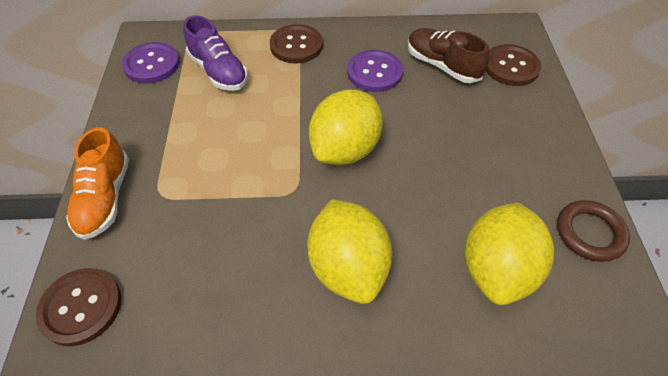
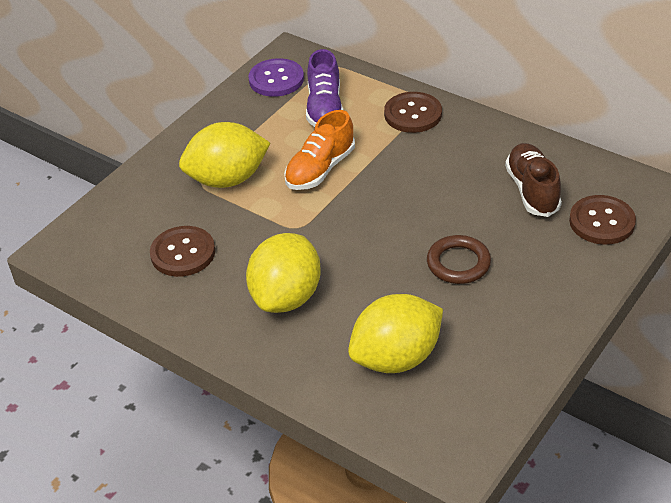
camera: 40 degrees right, 10 degrees down
brown button [36,268,121,346] -> brown button moved to [150,226,215,277]
orange shoe [66,127,129,240] -> orange shoe moved to [284,110,355,190]
yellow lemon [309,89,383,165] -> yellow lemon moved to [179,122,270,188]
purple button [347,50,403,92] -> none
brown ring [557,200,630,262] -> brown ring moved to [427,235,491,284]

